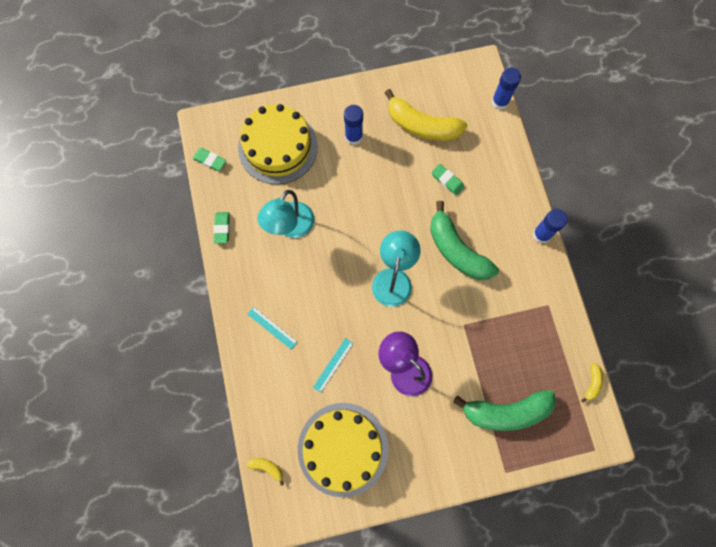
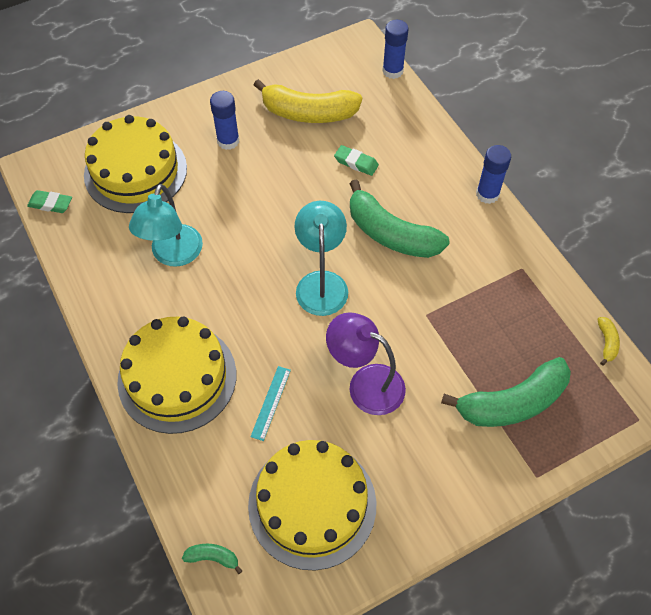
camera: 15 degrees left, 15 degrees down
green eraser [213,212,230,244] -> none
yellow banana [246,458,284,486] -> green banana [182,544,242,574]
turquoise ruler [247,307,297,350] -> yellow cake [117,317,236,434]

